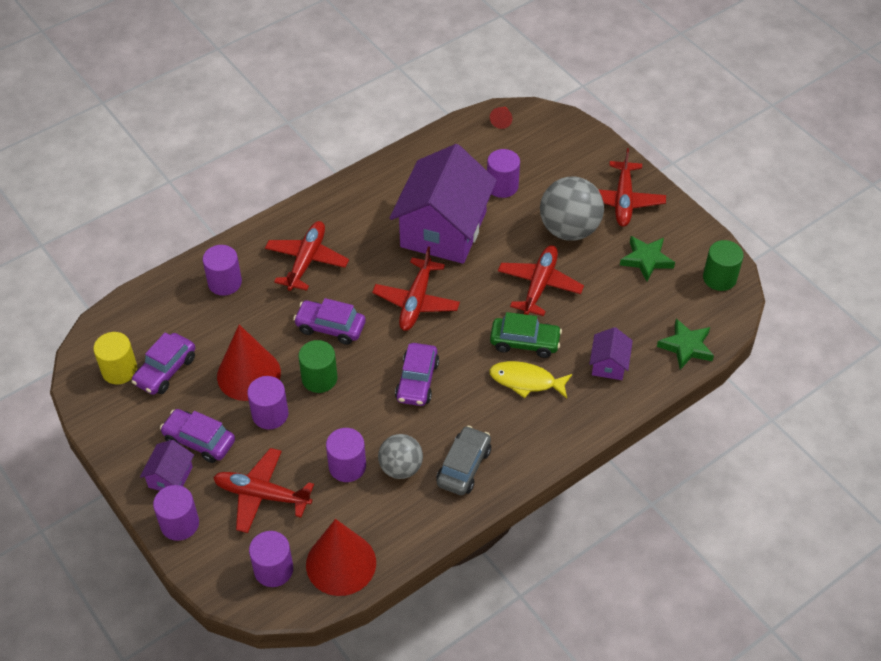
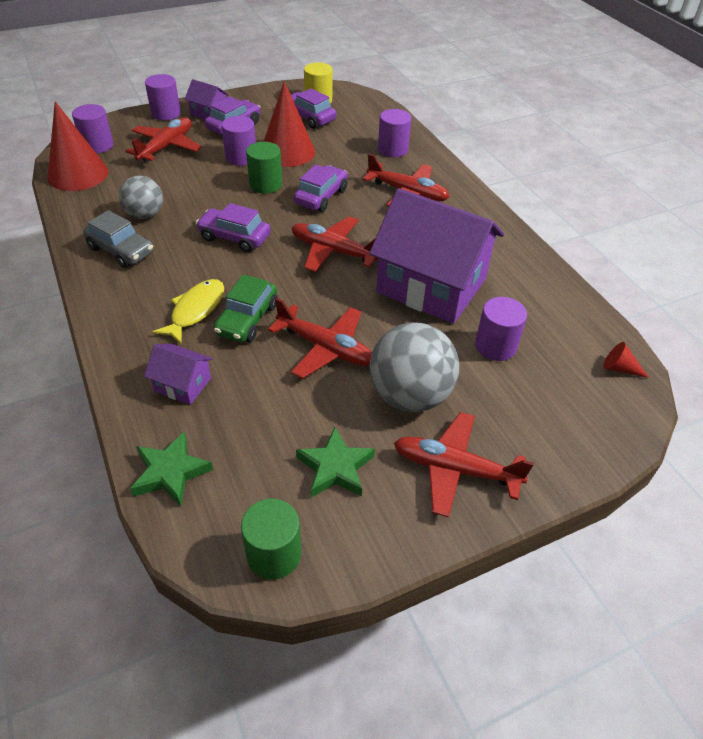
camera: 100 degrees right, 5 degrees down
purple cylinder [326,428,366,482] -> none

